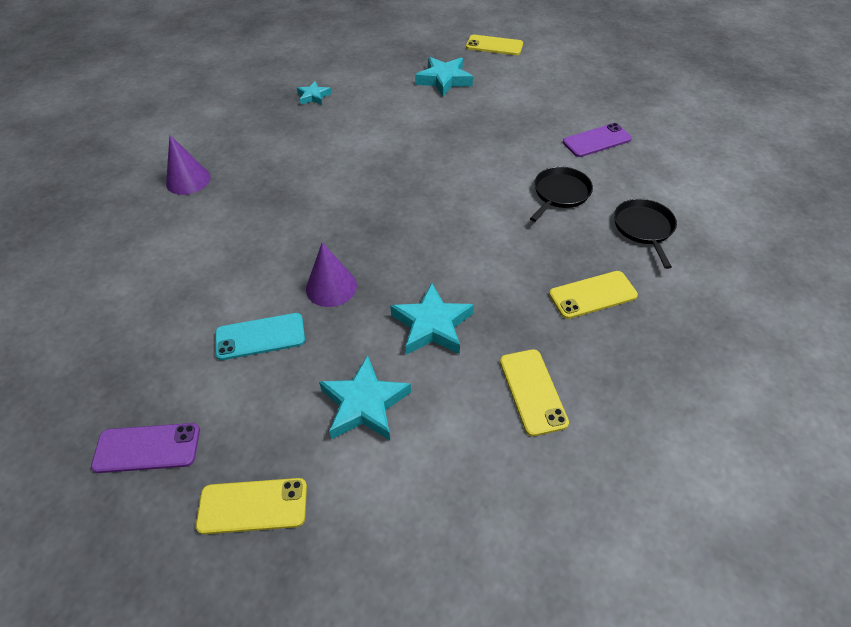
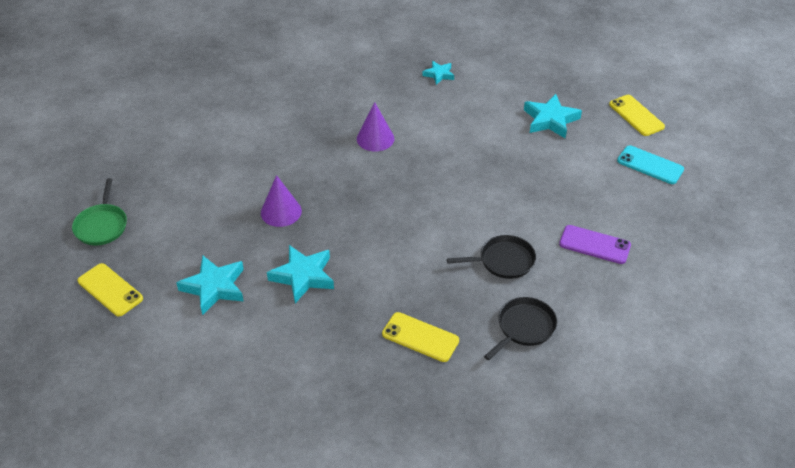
camera: 45 degrees right, 5 degrees down
purple phone [91,423,200,473] -> green pan [72,178,127,245]
purple cone [166,135,210,195] -> purple cone moved to [357,102,394,151]
turquoise phone [215,313,305,360] -> turquoise phone moved to [617,145,684,184]
yellow phone [500,349,569,436] -> none

